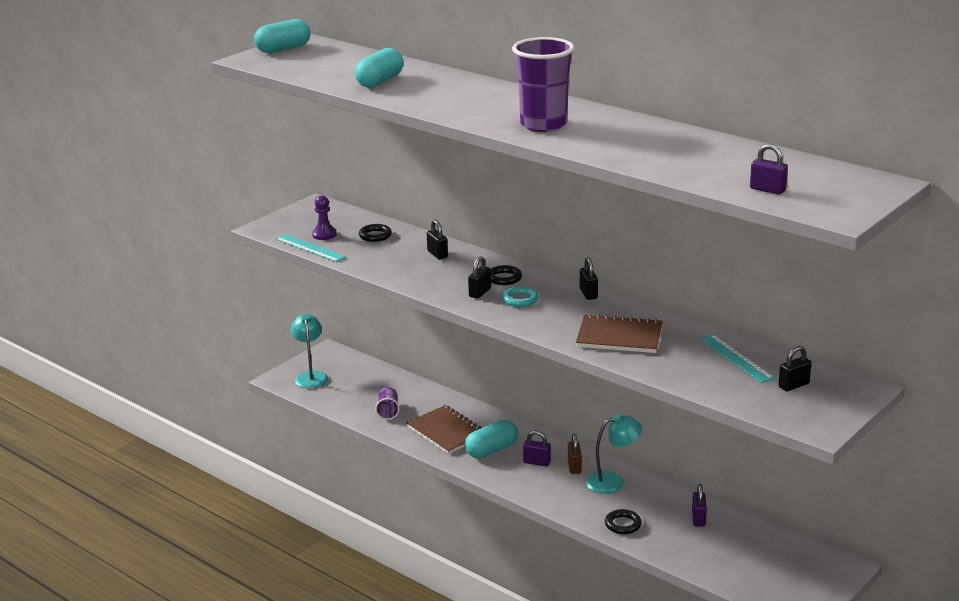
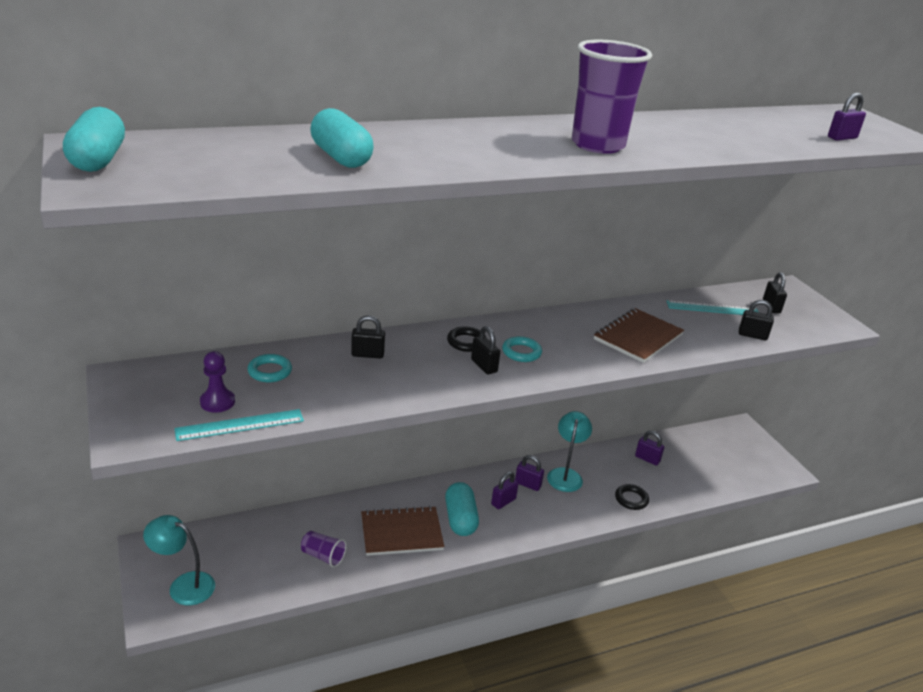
camera: 65 degrees left, 5 degrees up
black ring [359,224,392,242] -> turquoise ring [247,354,292,382]
brown padlock [568,434,582,474] -> purple padlock [515,455,544,491]
black padlock [580,257,598,300] -> black padlock moved to [739,300,774,340]

